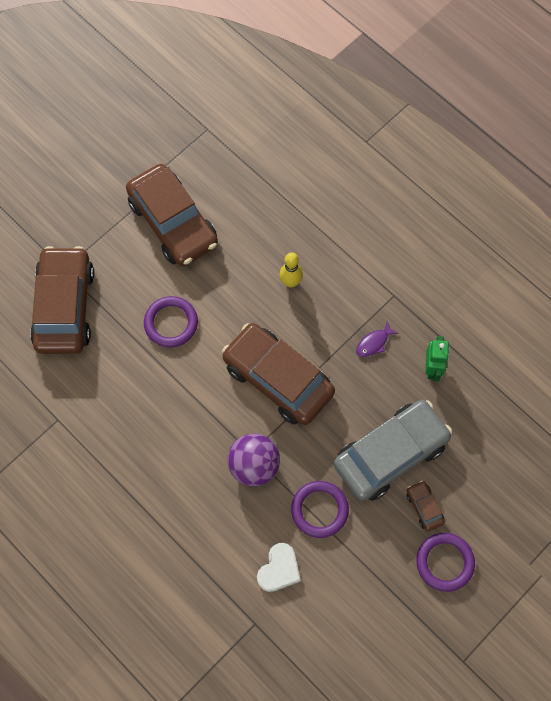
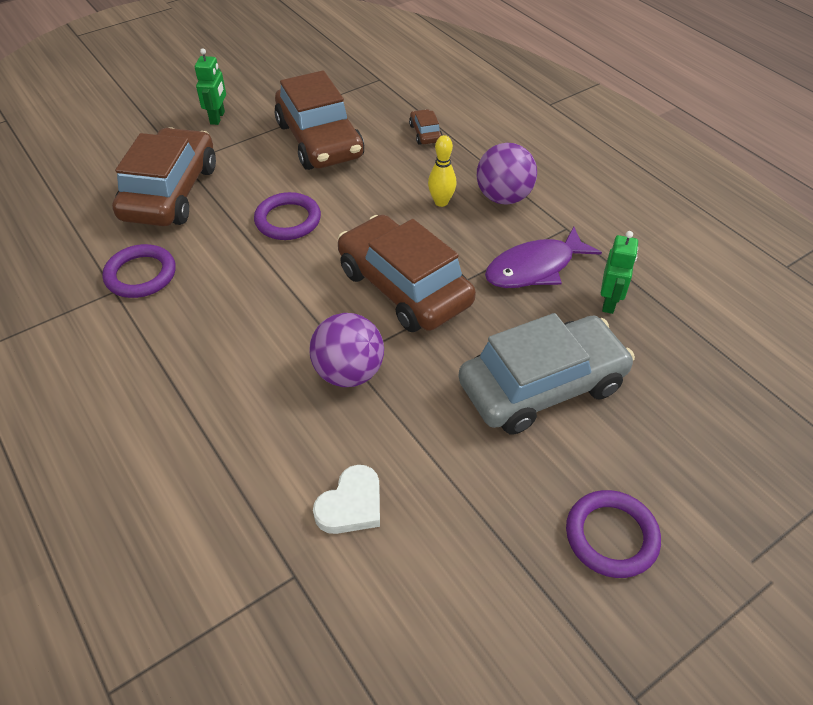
camera: 10 degrees right, 20 degrees down
purple ring [291,481,349,538] -> purple ring moved to [102,244,176,298]
purple fish [356,322,398,357] -> purple fish [485,227,602,288], size x2.01
brown car [406,481,445,531] -> brown car moved to [409,109,443,145]
none -> green robot [195,49,226,125]
none -> purple ball [477,143,537,205]

